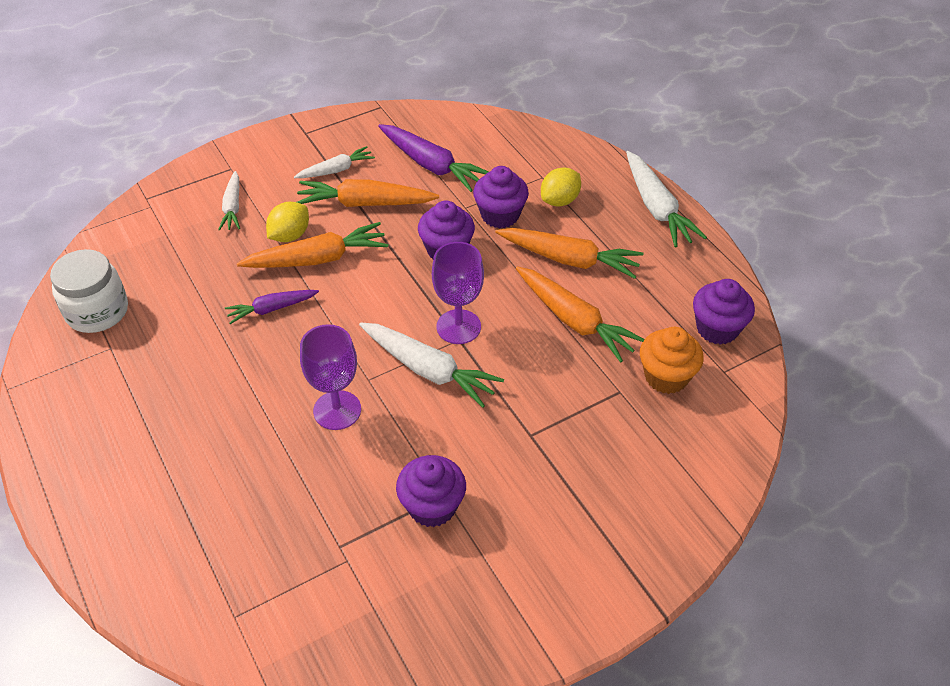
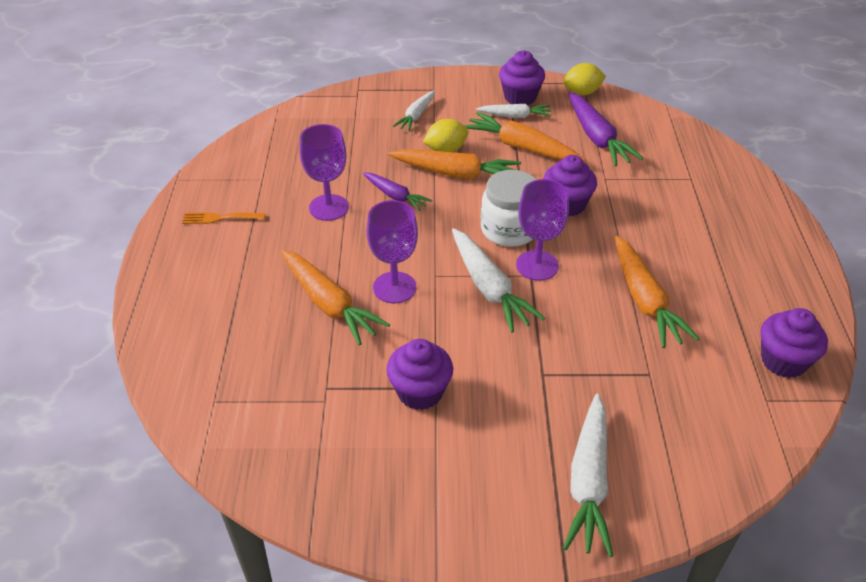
camera: 30 degrees right, 5 degrees down
white jar [50,249,128,333] -> white jar moved to [481,170,536,247]
purple carrot [225,290,319,324] -> purple carrot turned 150 degrees counterclockwise [363,172,432,211]
purple cupcake [473,166,529,228] -> purple cupcake moved to [499,50,545,105]
orange carrot [495,228,644,279] -> orange carrot moved to [281,250,390,345]
yellow lemon [541,167,581,206] -> yellow lemon moved to [563,63,606,95]
white carrot [626,151,707,247] -> white carrot moved to [563,394,613,557]
orange cupcake [640,327,704,394] -> none
none -> orange fork [182,212,265,224]
none -> purple goblet [299,124,349,221]

